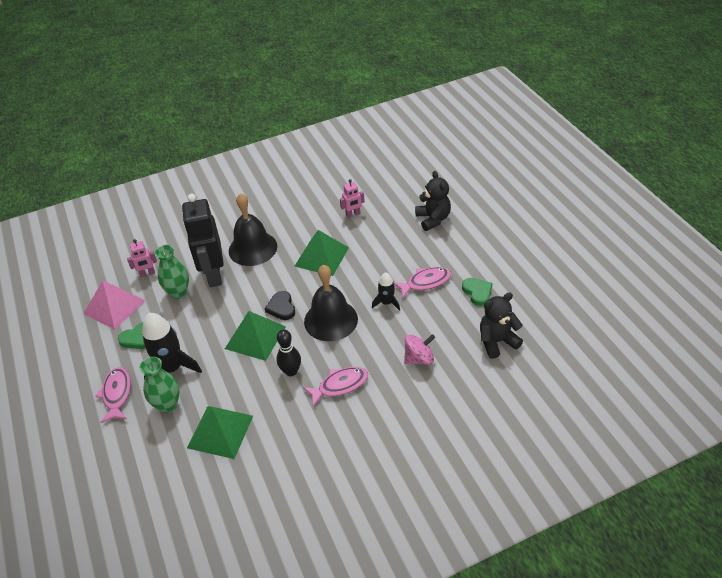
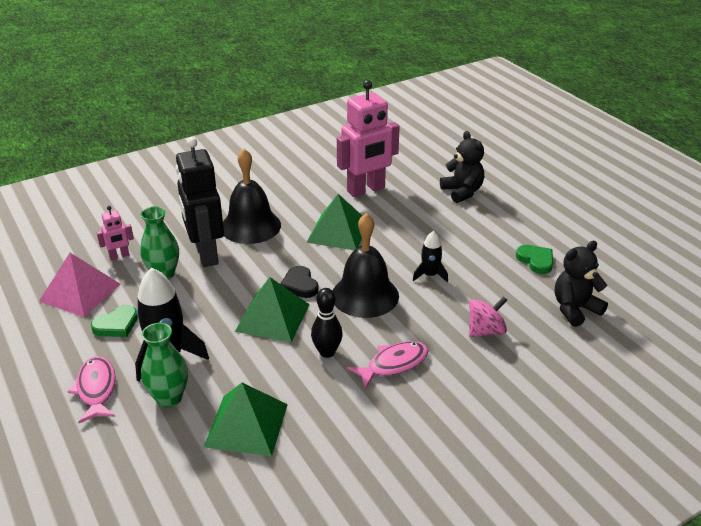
camera: 10 degrees left, 10 degrees down
pink robot [340,179,365,218] -> pink robot [337,80,400,197], size x2.21
pink fish [394,267,451,299] -> none

